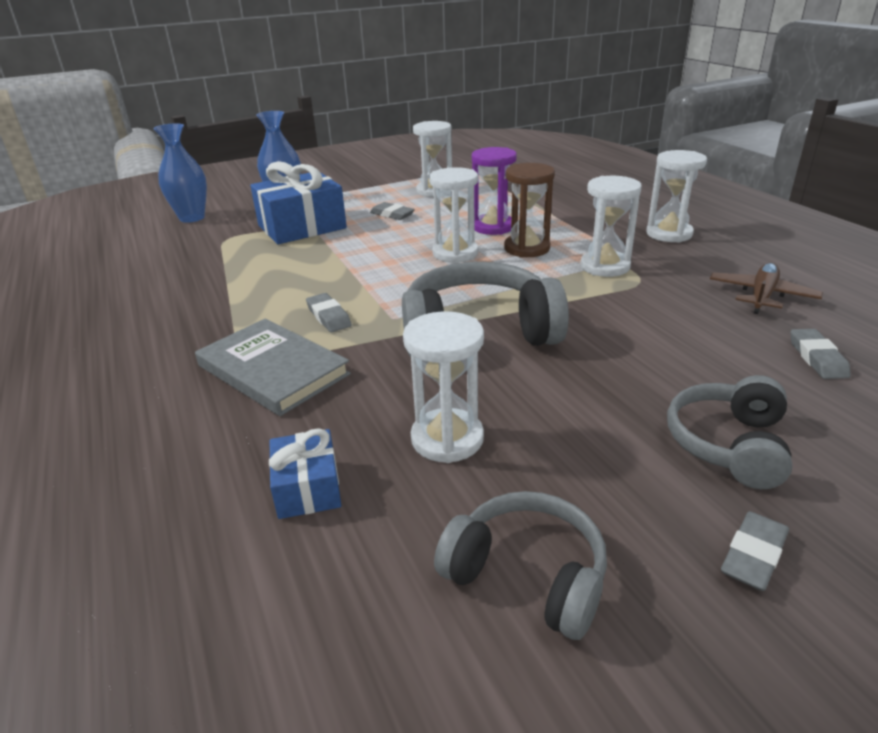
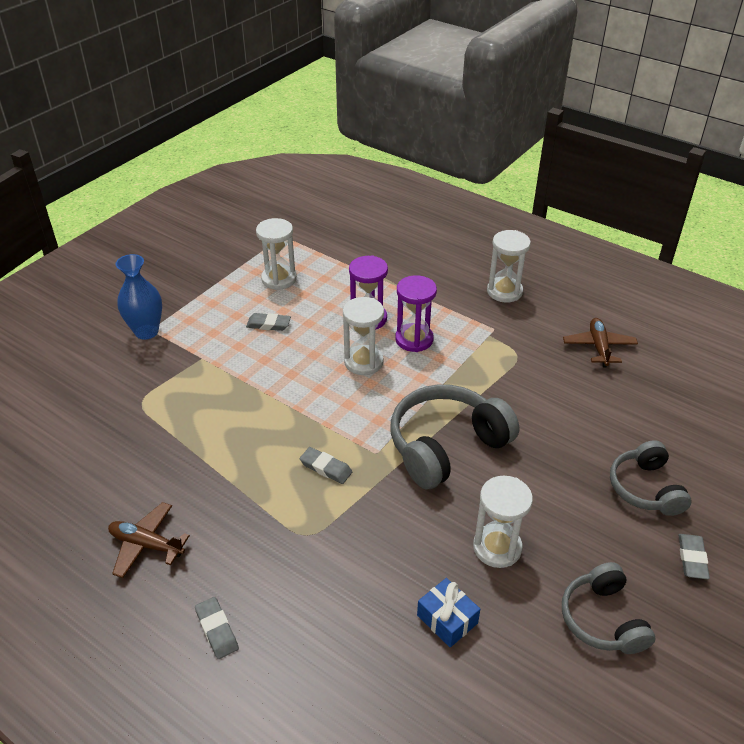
camera: 30 degrees left, 10 degrees up
blue vase [153,123,207,223] -> none
grey book [195,318,351,416] -> none
blue gift [250,161,347,244] -> none
grey headphones [434,491,607,640] -> grey headphones turned 105 degrees counterclockwise [562,562,655,654]
brown hourglass [504,163,555,258] -> purple hourglass [395,275,437,352]
white hourglass [581,176,642,277] -> none
grey eraser [790,329,851,379] -> grey eraser moved to [195,597,239,659]
none -> brown plane [108,502,190,578]

